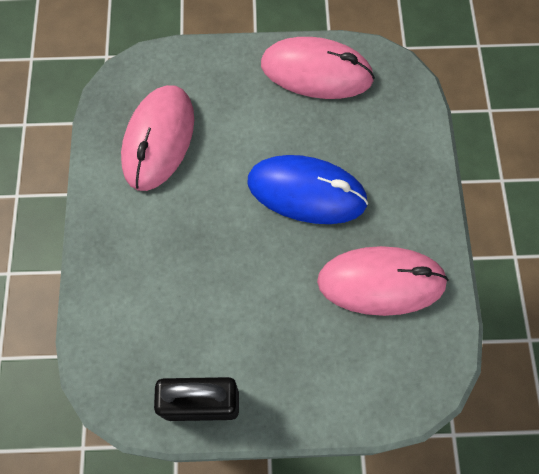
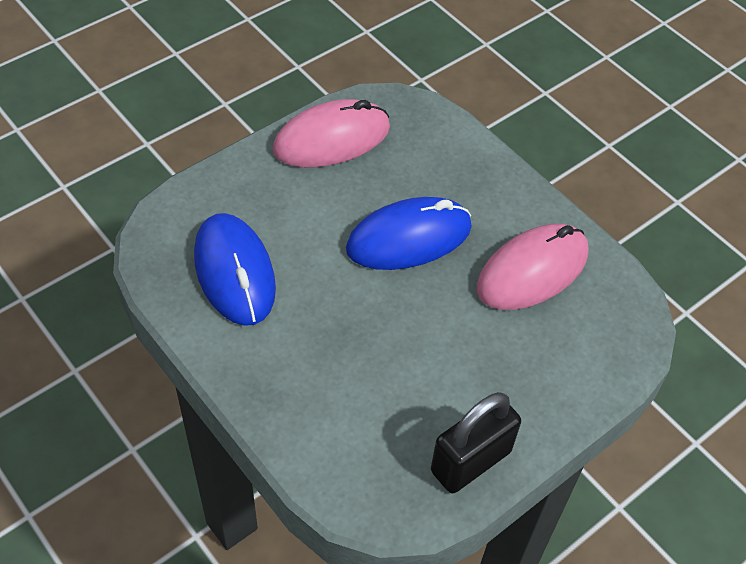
camera: 40 degrees left, 15 degrees down
pink mouse [121,85,194,191] -> blue mouse [194,213,276,326]

